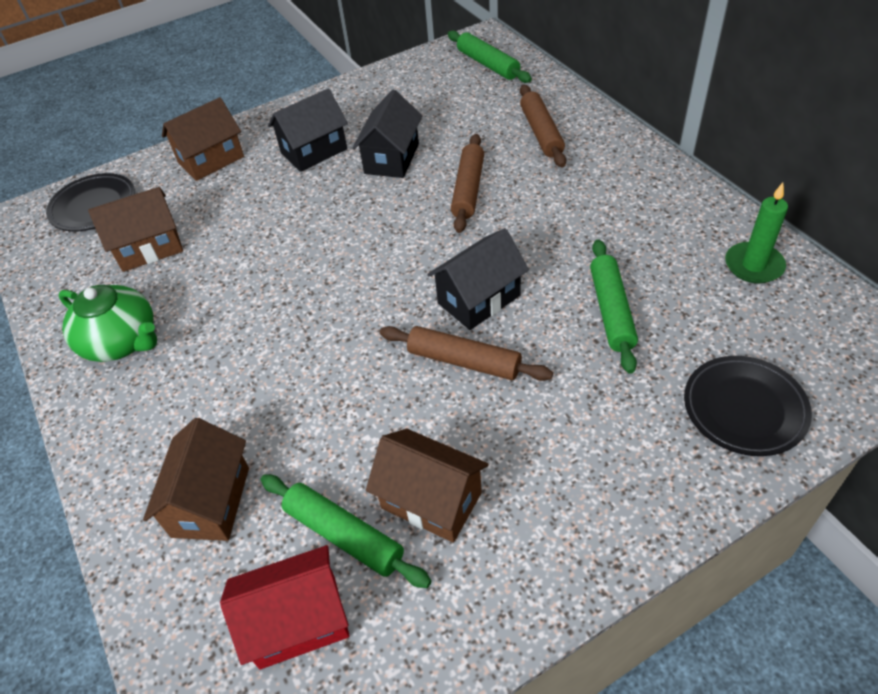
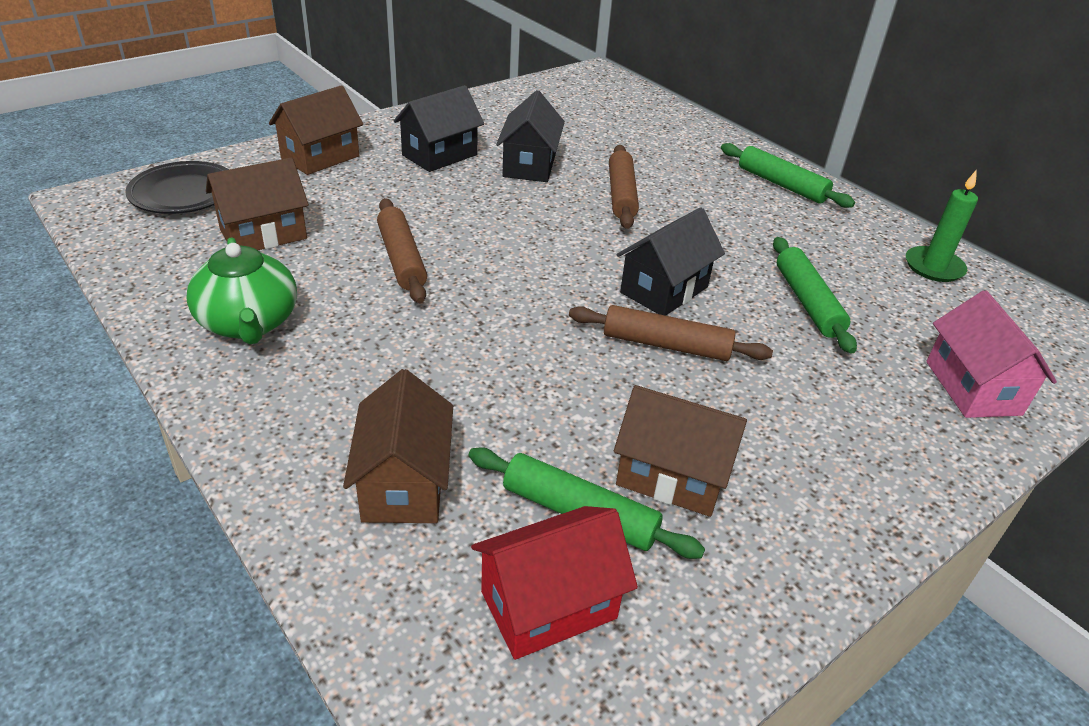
camera: 15 degrees left, 10 degrees down
green teapot [59,285,157,362] -> green teapot turned 45 degrees clockwise [186,238,297,344]
green rolling pin [448,30,532,83] -> green rolling pin moved to [721,143,855,208]
brown rolling pin [520,84,566,167] -> brown rolling pin moved to [377,198,427,303]
black plate [684,356,812,456] -> pink house [926,290,1057,418]

